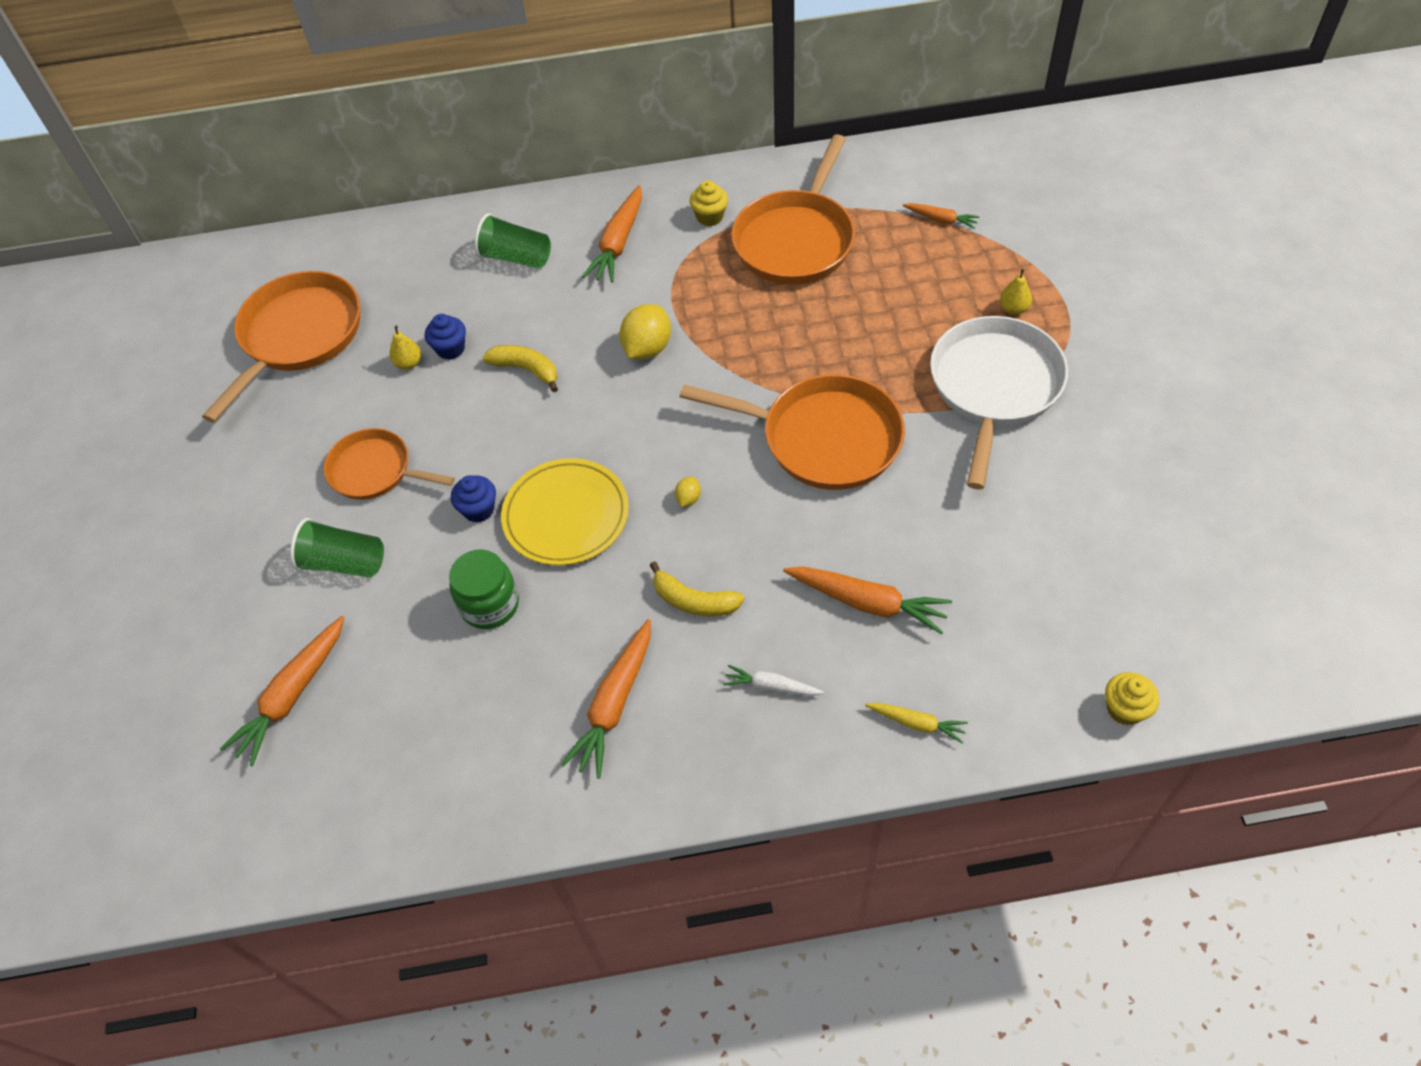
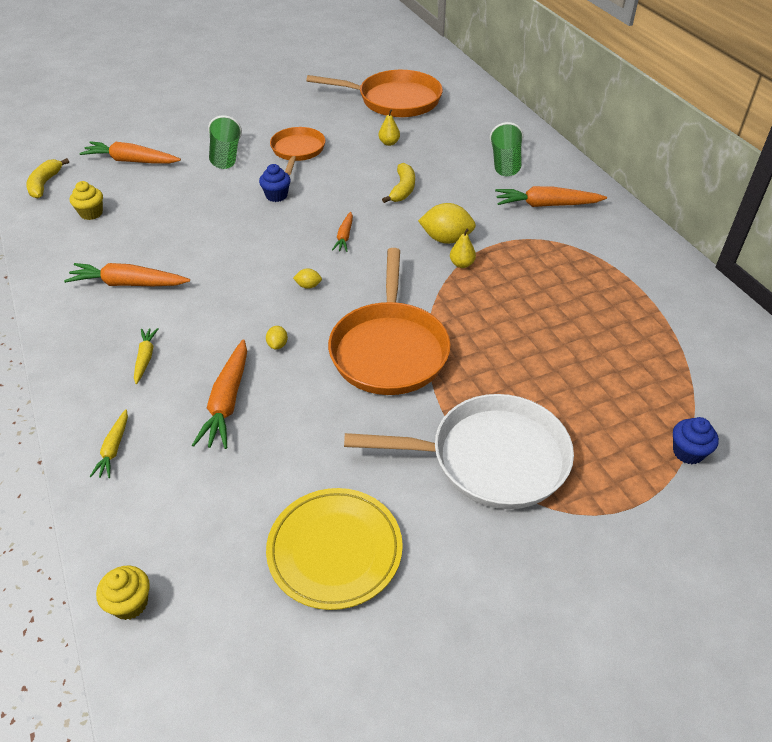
camera: 70 degrees right, 10 degrees down
blue cupcake [425,314,466,360] -> blue cupcake moved to [673,417,719,464]
green jar [449,549,519,629] -> none
yellow plate [501,458,629,566] -> yellow plate moved to [266,488,403,610]
yellow banana [650,561,745,616] -> yellow banana moved to [26,158,69,199]
yellow cupcake [690,180,728,226] -> yellow cupcake moved to [70,181,103,220]
white carrot [724,665,824,696] -> yellow carrot [134,328,159,384]
orange pan [731,134,855,284] -> none
orange carrot [903,203,980,229] -> orange carrot moved to [332,211,353,252]
yellow pear [1000,269,1032,315] -> yellow pear moved to [450,229,476,268]
none -> yellow lemon [266,326,288,350]

